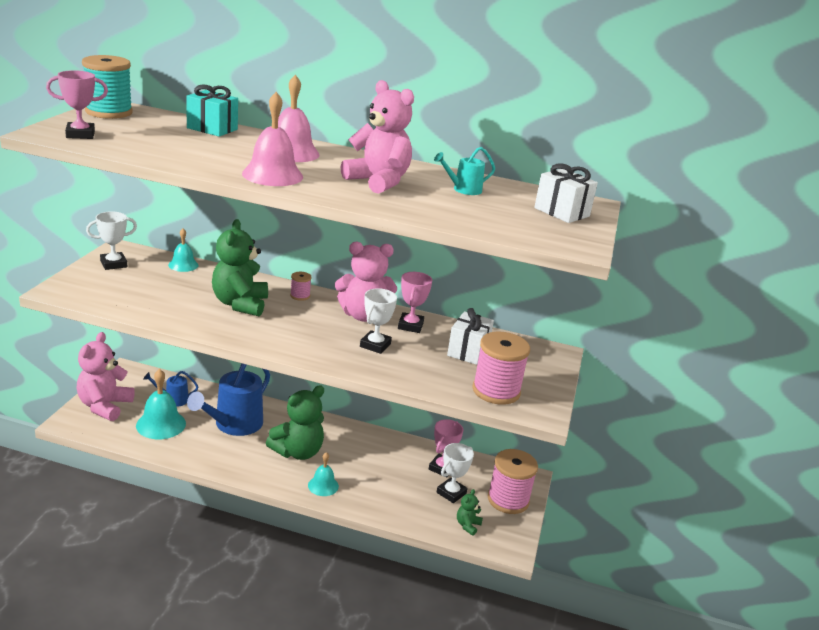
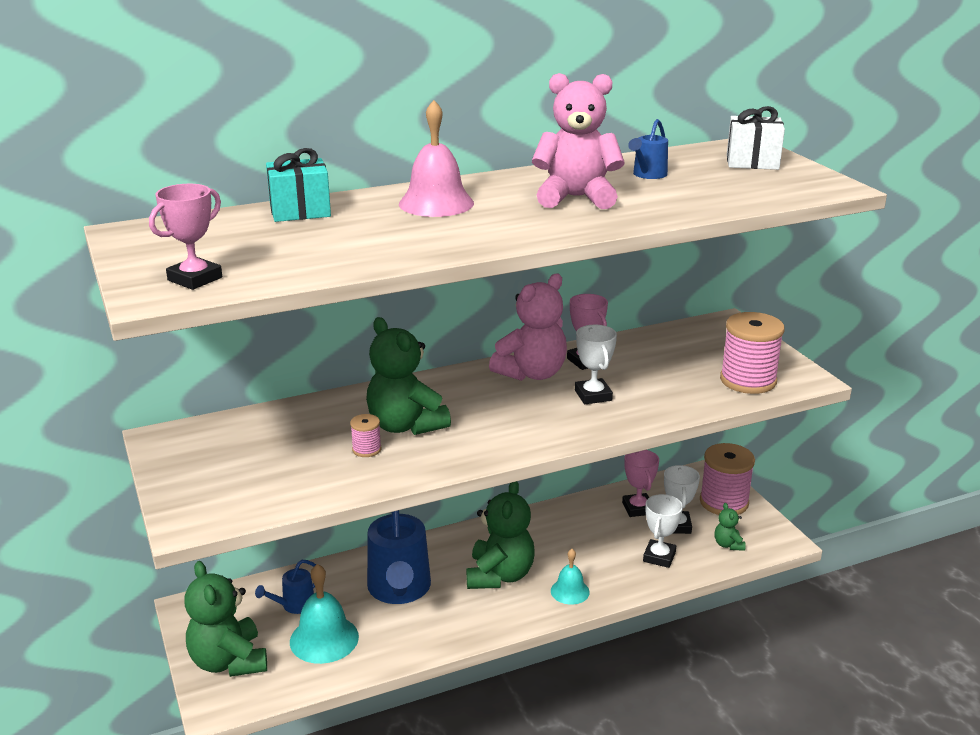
camera: 35 degrees left, 0 degrees up
pink teddy bear [76,332,135,421] -> green teddy bear [184,561,267,677]
turquoise spool [82,55,133,119] -> none
white trophy [86,211,137,270] -> white trophy moved to [643,494,683,568]
turquoise bell [168,229,198,272] -> none
pink bell [242,92,303,186] -> none
pink spool [290,272,312,301] -> pink spool moved to [350,414,381,457]
turquoise watering can [434,147,495,195] -> blue watering can [628,119,668,179]
white gift [447,308,494,365] -> none

